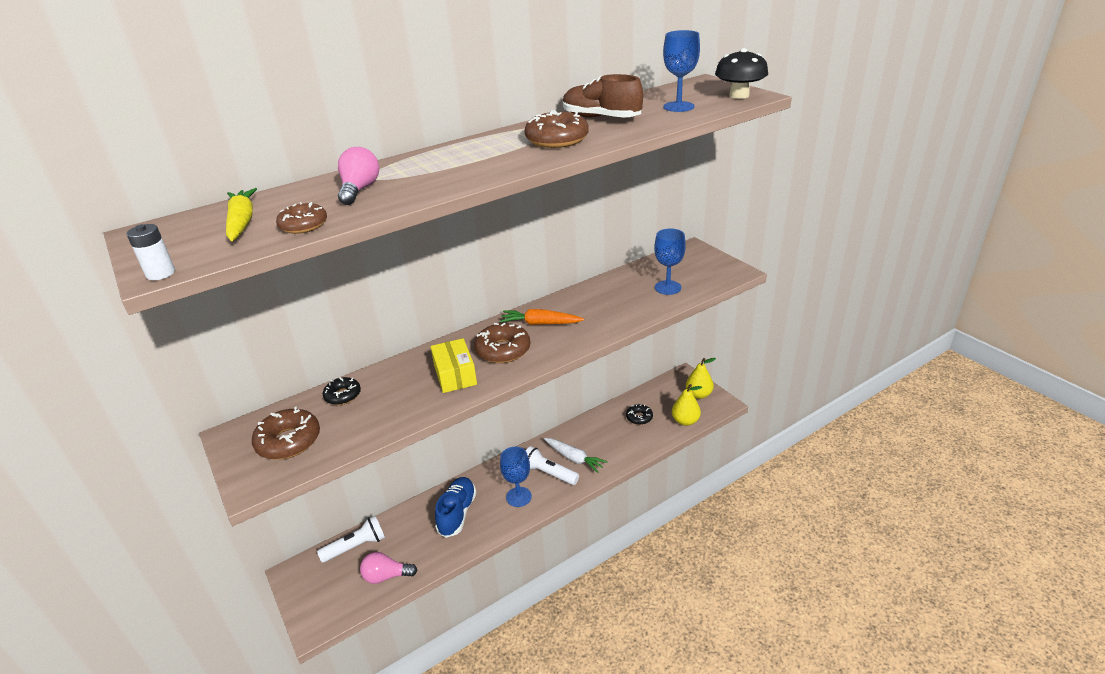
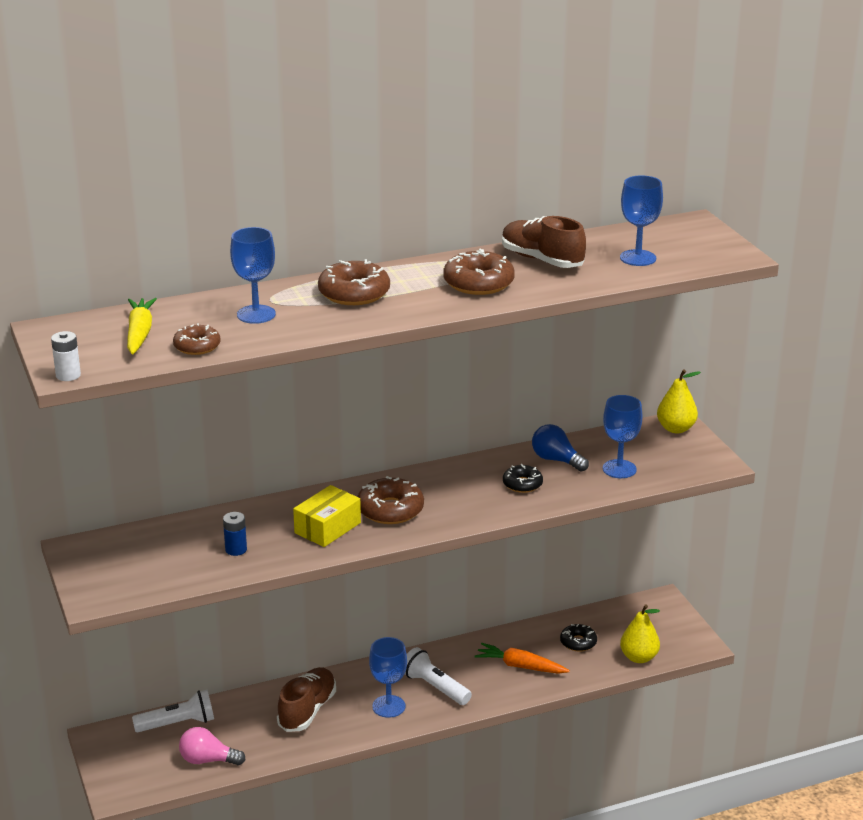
camera: 10 degrees right, 5 degrees down
brown donut [252,407,320,459] -> brown donut moved to [318,259,390,305]
black donut [323,377,361,405] -> black donut moved to [503,464,543,493]
pink light bulb [338,147,379,205] -> blue goblet [230,227,276,324]
yellow box [430,338,477,393] -> yellow box turned 45 degrees clockwise [293,485,361,547]
blue shoe [435,477,477,538] -> brown shoe [277,667,336,732]
orange carrot [500,309,584,325] -> orange carrot moved to [474,643,570,674]
white carrot [544,438,608,473] -> none
yellow pear [686,358,716,399] -> yellow pear moved to [657,369,701,433]
black mushroom [715,48,768,99] -> none
none -> blue battery [223,512,247,556]
none -> blue light bulb [532,424,589,472]

